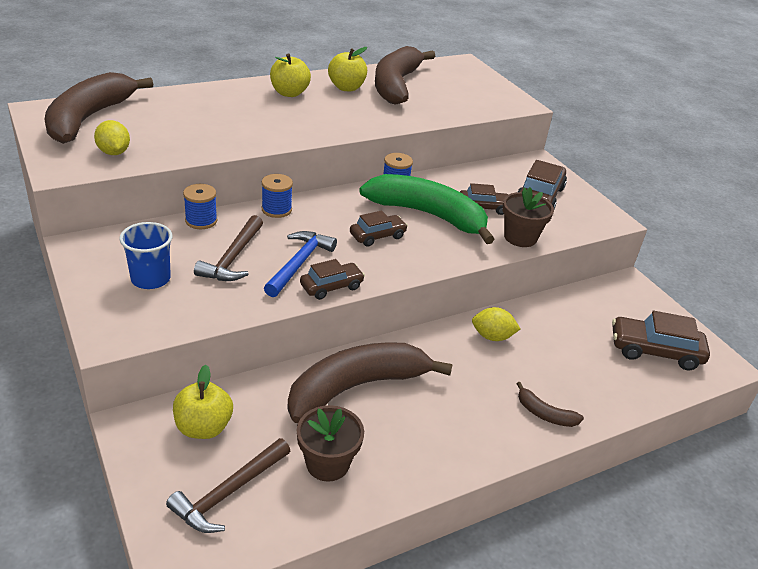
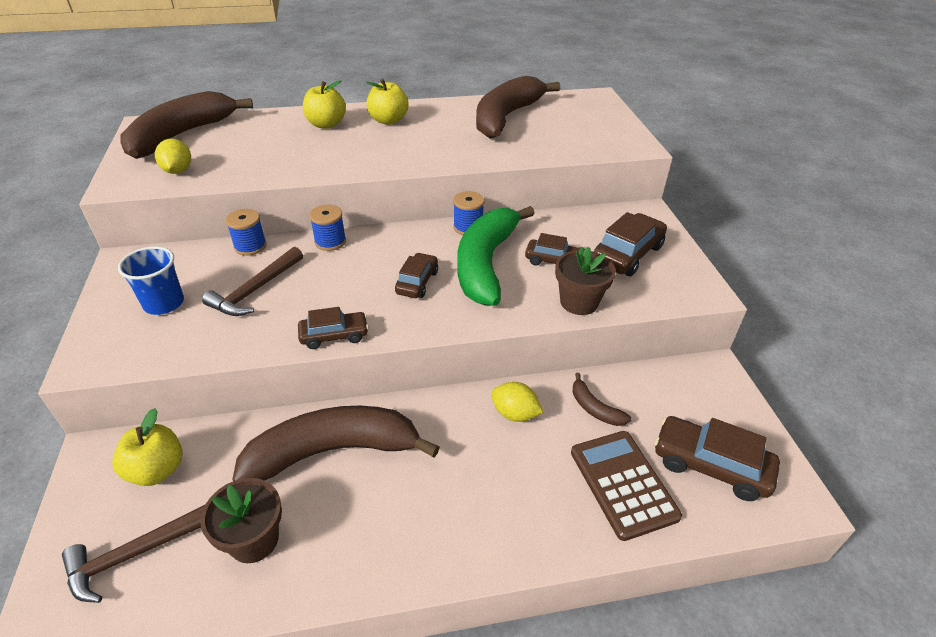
camera: 20 degrees right, 5 degrees up
blue hammer [264,231,337,297] -> none
yellow apple [328,47,367,91] -> yellow apple moved to [303,80,346,129]
brown car [350,210,408,247] -> brown car turned 60 degrees counterclockwise [395,253,438,298]
green banana [359,174,495,244] -> green banana turned 120 degrees counterclockwise [457,206,535,306]
brown banana [517,382,584,427] -> brown banana moved to [573,373,632,426]
none -> brown calculator [571,431,682,541]

